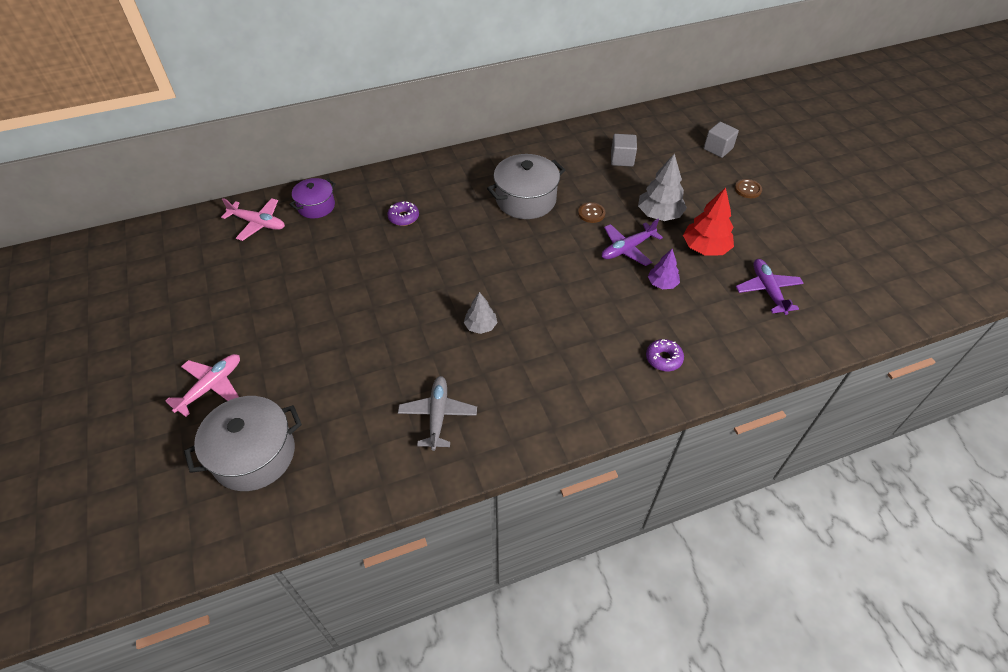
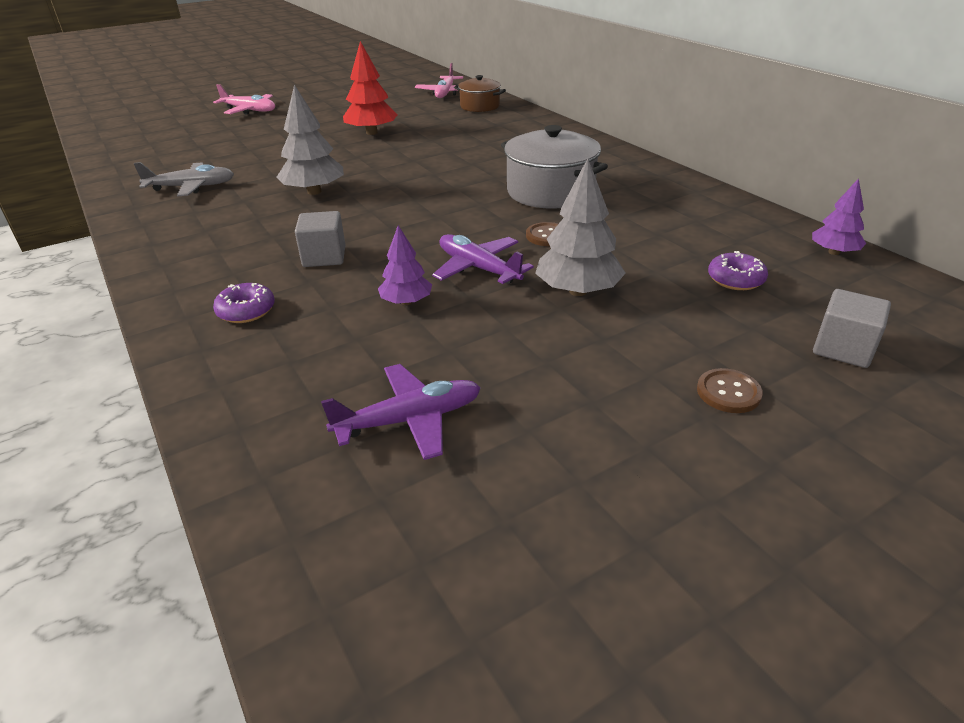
camera: 80 degrees right, 15 degrees down
grey pot [184,396,302,491] -> none
purple pot [289,178,336,218] -> brown pot [454,75,506,112]
purple donut [387,201,419,226] -> purple donut moved to [708,251,768,290]
grey tree [464,292,497,334] -> grey tree [277,84,344,195], size x1.64
grey cube [611,134,637,167] -> grey cube moved to [295,211,345,267]
red tree [683,187,734,256] -> red tree moved to [343,41,398,135]
none -> purple tree [812,178,866,255]

